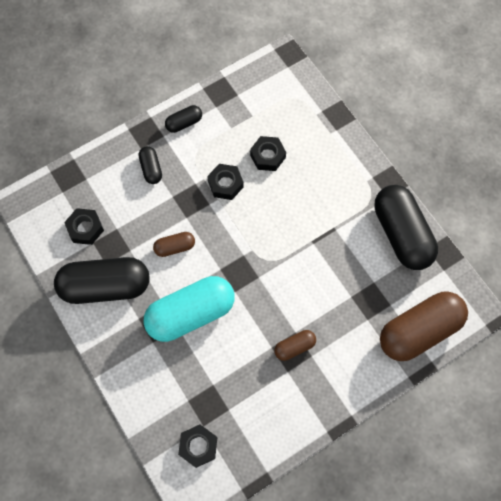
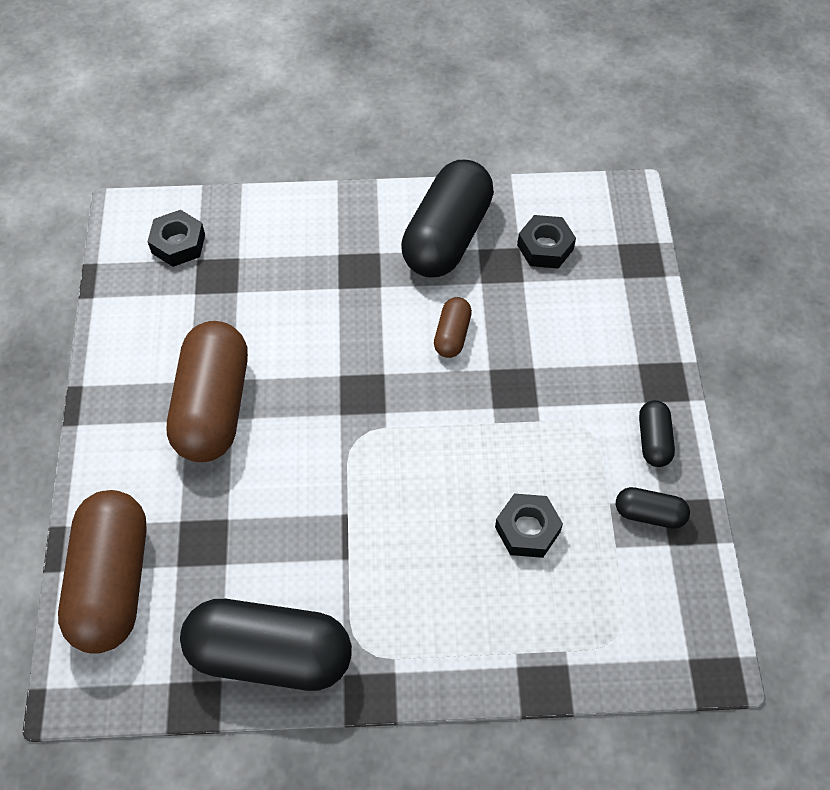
camera: 120 degrees right, 10 degrees down
black capsule [139,146,162,184] -> black capsule moved to [616,487,690,529]
turquoise capsule [144,276,235,342] -> none
black nut [207,164,244,200] -> none
brown capsule [274,330,316,361] -> brown capsule [167,321,248,462], size x2.15

